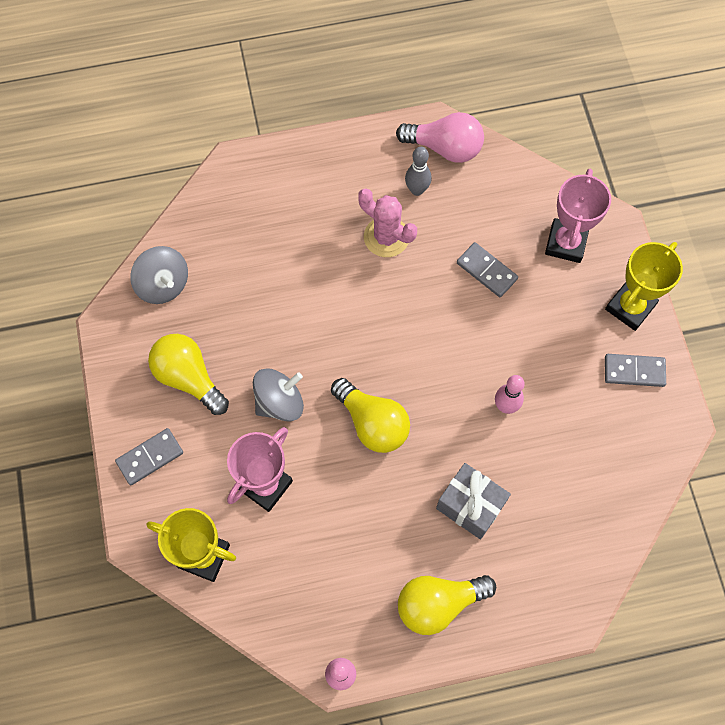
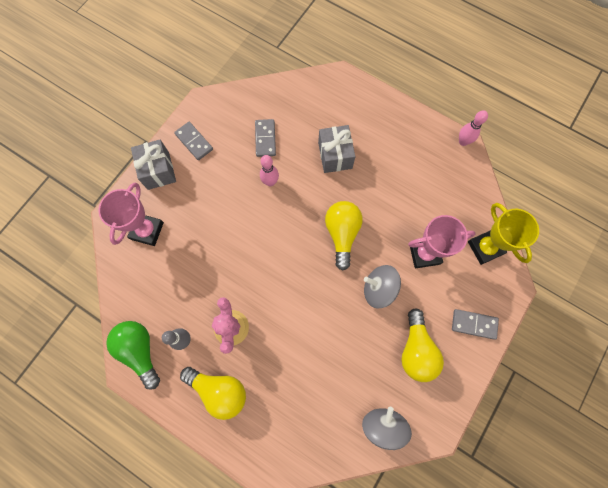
camera: 135 degrees left, 5 degrees up
pink light bulb [396,112,484,163] -> green light bulb [106,321,160,390]
yellow light bulb [398,575,496,635] -> yellow light bulb moved to [180,367,246,420]
grey domino [457,242,518,297] -> grey domino moved to [255,119,276,157]
pink trophy [545,168,611,263] -> pink trophy turned 45 degrees counterclockwise [98,182,164,246]
yellow trophy [605,242,683,331] -> grey gift [131,140,176,190]

